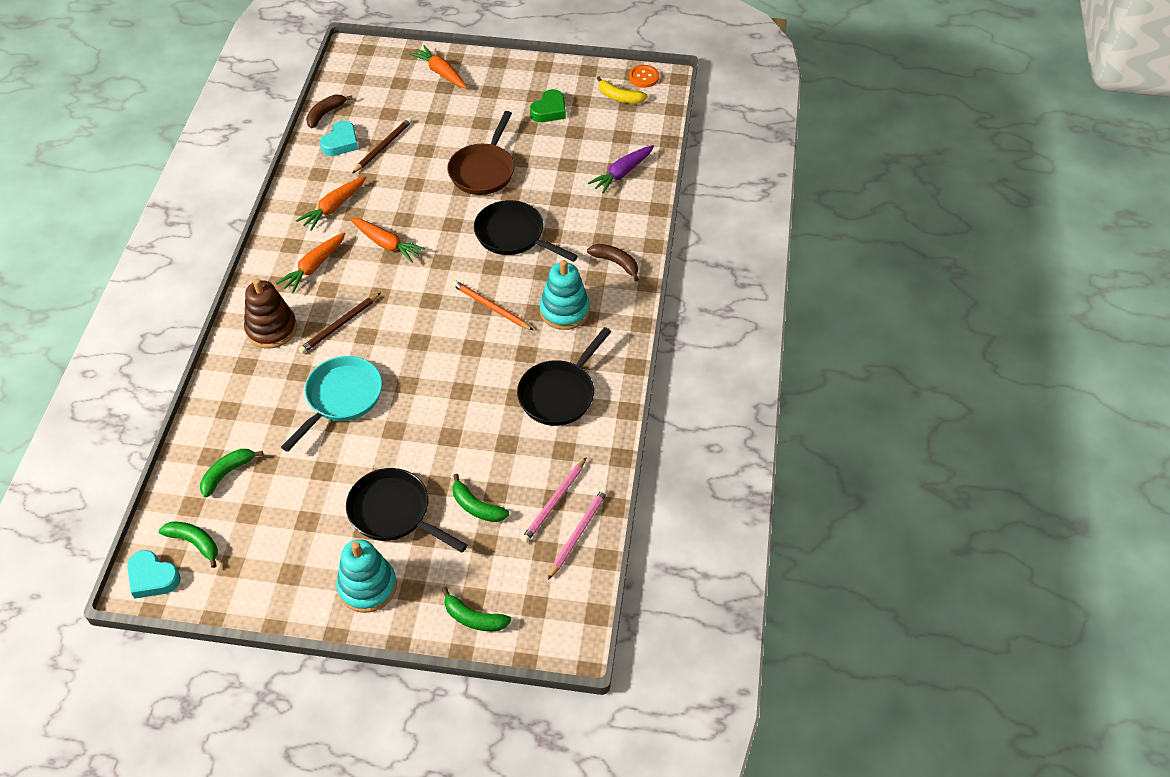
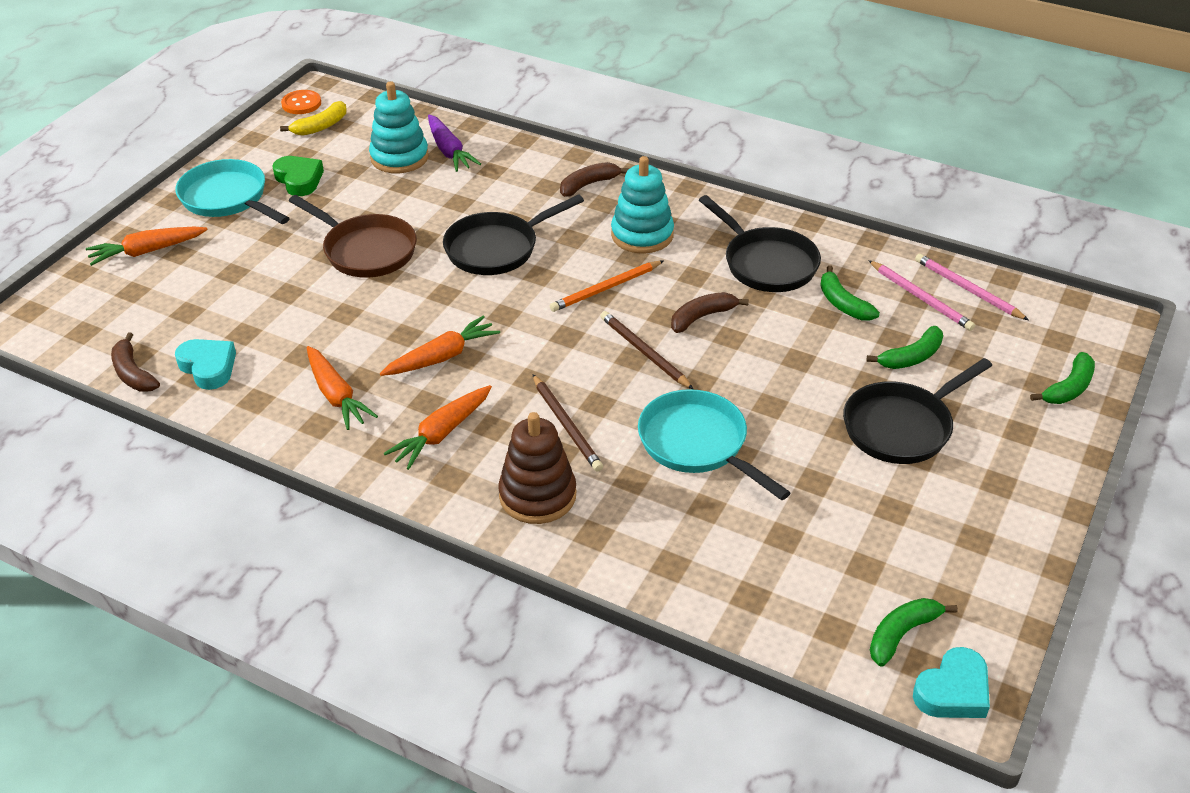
camera: 70 degrees left, 10 degrees down
green banana [200,449,263,497] -> green banana moved to [820,265,880,321]
orange carrot [276,232,346,293] -> orange carrot turned 75 degrees clockwise [384,385,492,470]
turquoise stacking toy [336,539,397,613] -> turquoise stacking toy moved to [369,81,429,174]
brown pencil [352,118,412,173] -> brown pencil moved to [600,311,694,390]
none -> turquoise pan [176,159,290,224]
none -> brown banana [671,292,749,333]

